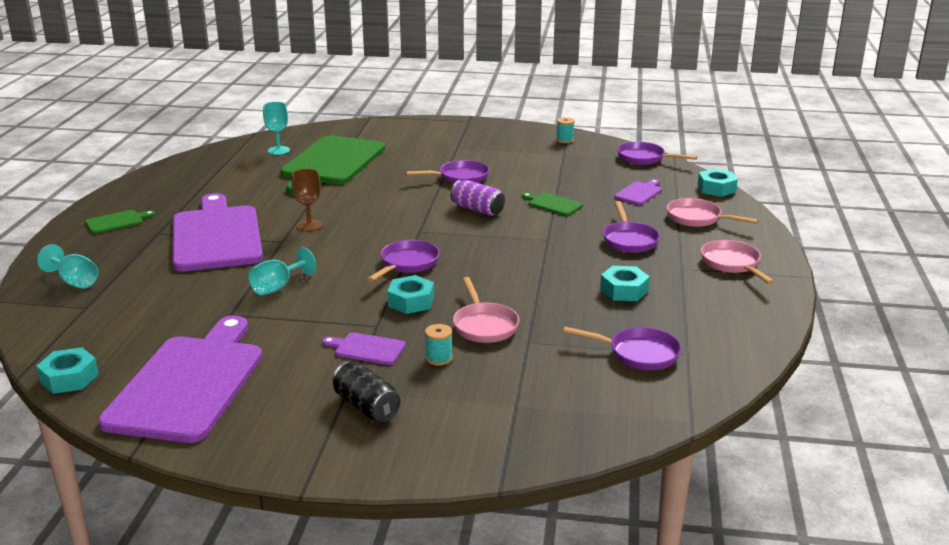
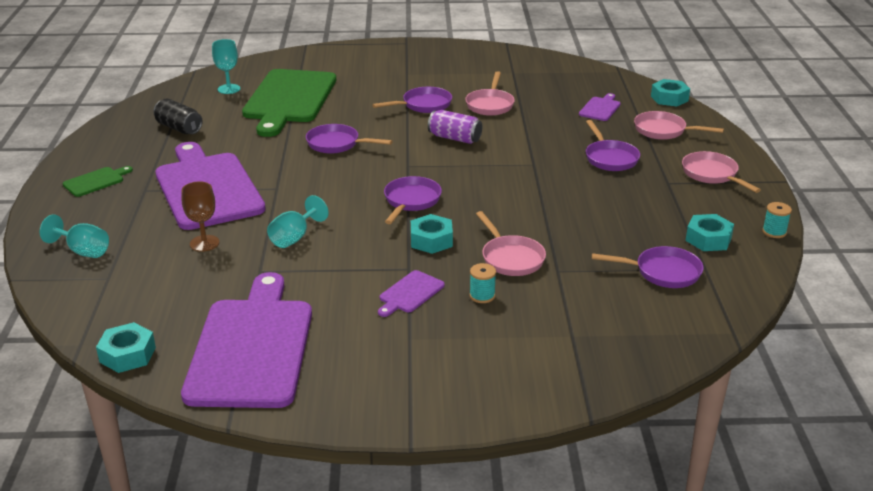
camera: 10 degrees left, 5 degrees up
brown goblet [292,169,323,231] -> brown goblet moved to [182,181,219,252]
purple cutting board [322,332,406,365] -> purple cutting board turned 60 degrees counterclockwise [378,270,445,317]
black can [332,361,401,422] -> black can moved to [153,99,203,134]
green cutting board [522,193,583,216] -> none
turquoise spool [556,117,575,143] -> turquoise spool moved to [762,202,792,238]
turquoise nut [600,266,650,301] -> turquoise nut moved to [685,214,734,251]
purple pan [617,142,697,165] -> purple pan moved to [306,124,392,154]
none -> pink pan [465,71,515,116]

